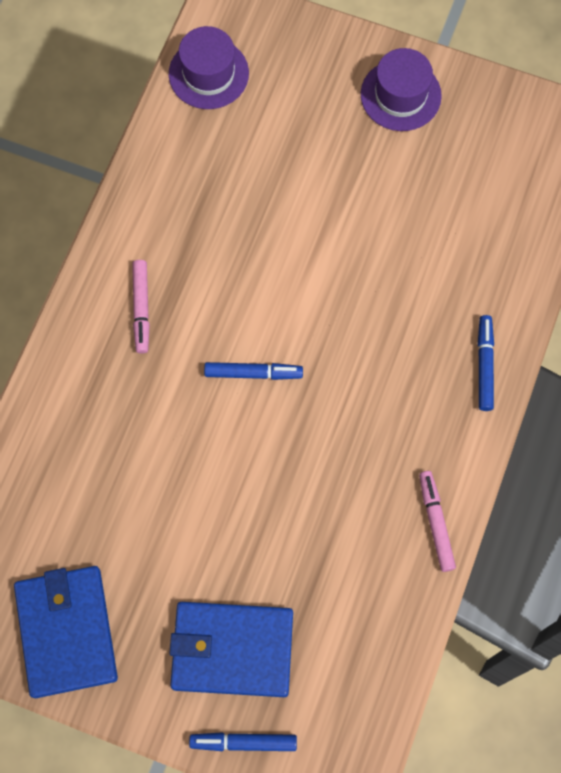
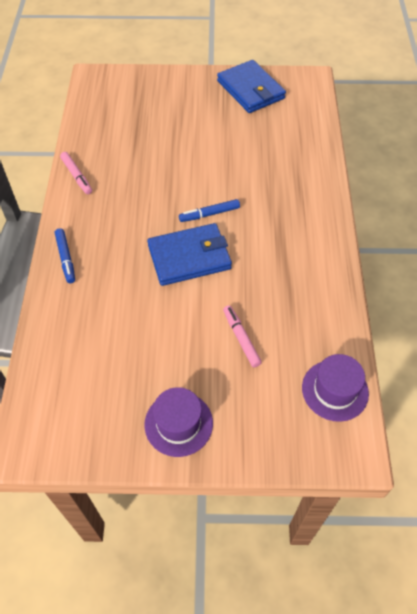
camera: 160 degrees right, 15 degrees down
pink marker [132,260,150,354] -> pink marker moved to [223,305,262,367]
blue wallet [169,602,293,697] -> blue wallet moved to [147,223,232,286]
blue marker [189,732,297,751] -> none

